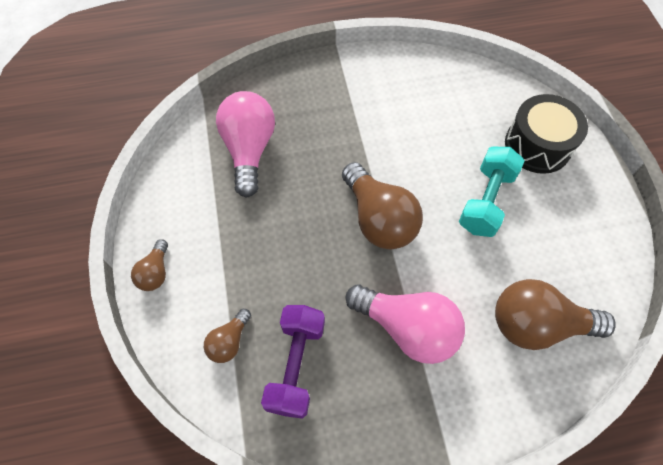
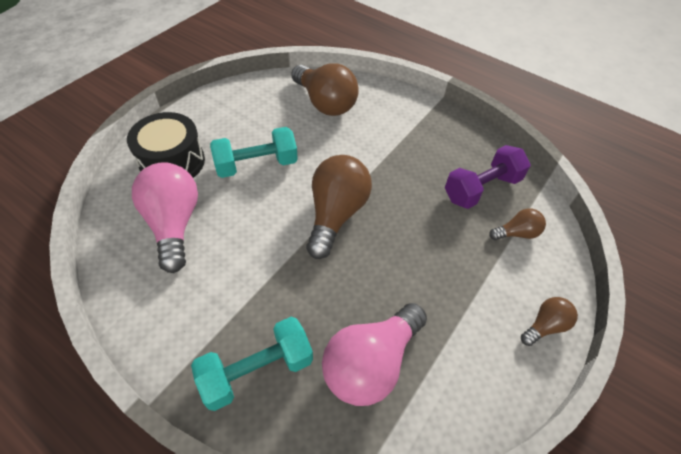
camera: 135 degrees left, 10 degrees down
pink light bulb [345,285,465,364] -> pink light bulb moved to [132,162,198,273]
none -> turquoise dumbbell [191,317,313,411]

